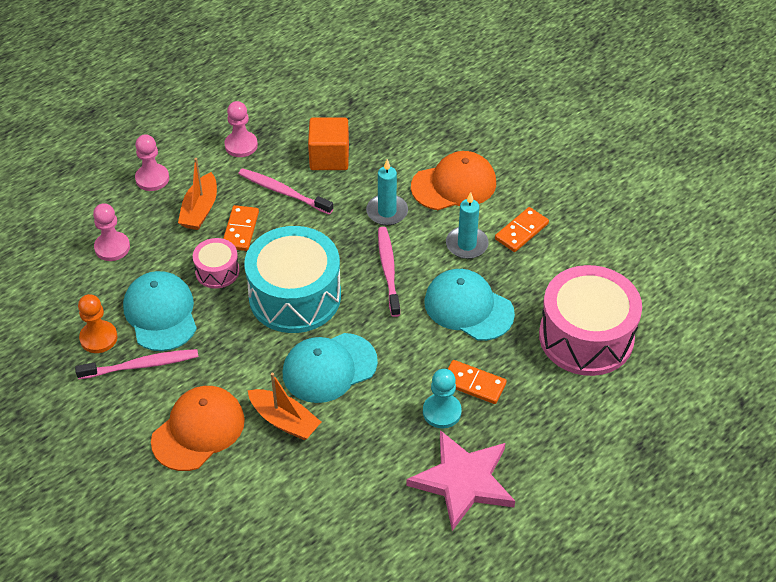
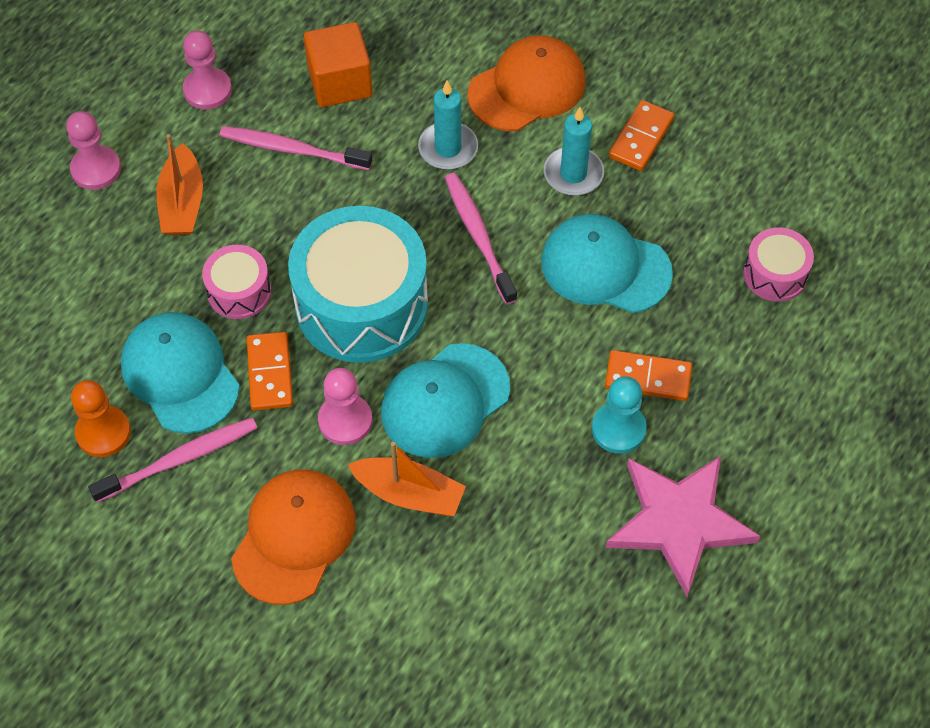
camera: 15 degrees left, 10 degrees up
pink pawn [93,203,130,261] -> pink pawn moved to [318,368,372,445]
orange domino [223,205,259,251] -> orange domino moved to [247,332,293,411]
pink drum [539,265,642,376] -> pink drum [743,227,814,302], size x0.48

